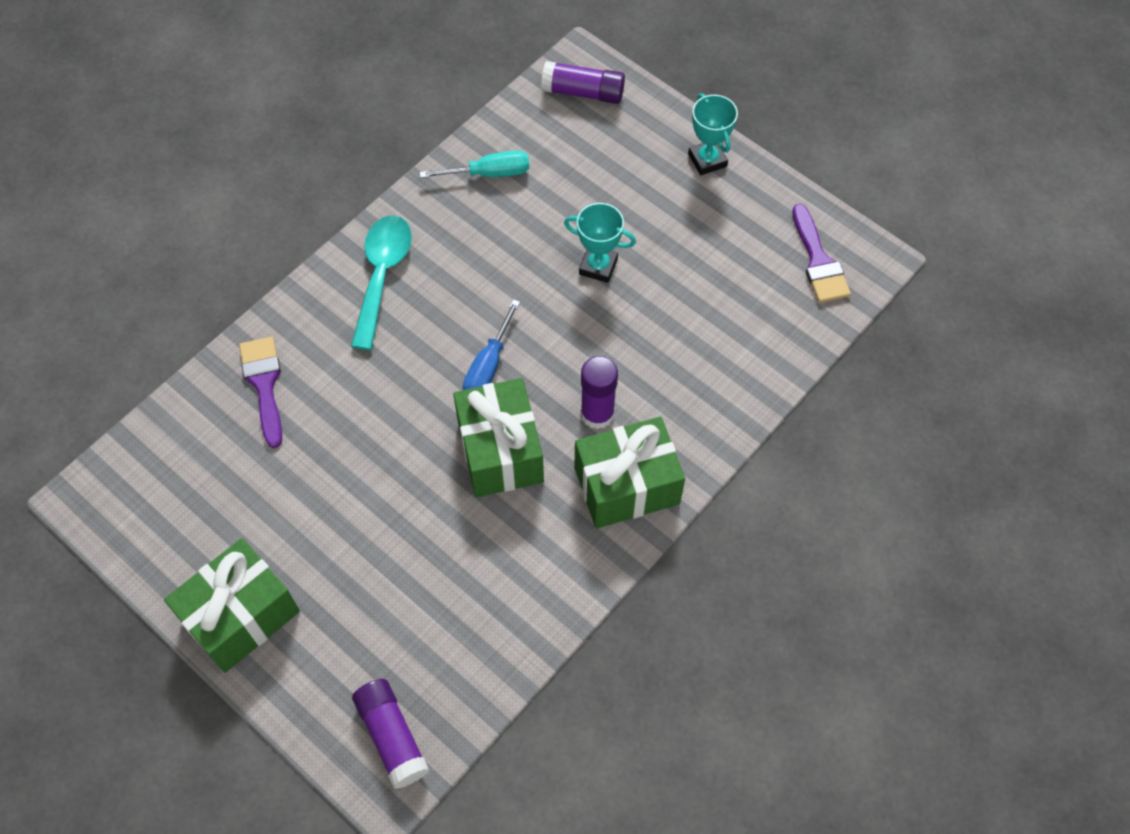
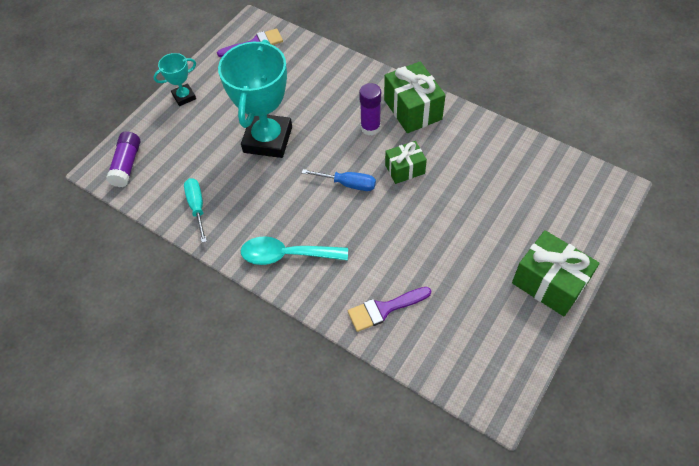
camera: 95 degrees left, 5 degrees down
purple glue stick [352,679,429,789] -> none
green gift [453,378,544,497] -> green gift [385,141,427,184], size x0.61
turquoise trophy [564,203,636,283] -> turquoise trophy [218,40,292,158], size x2.10

